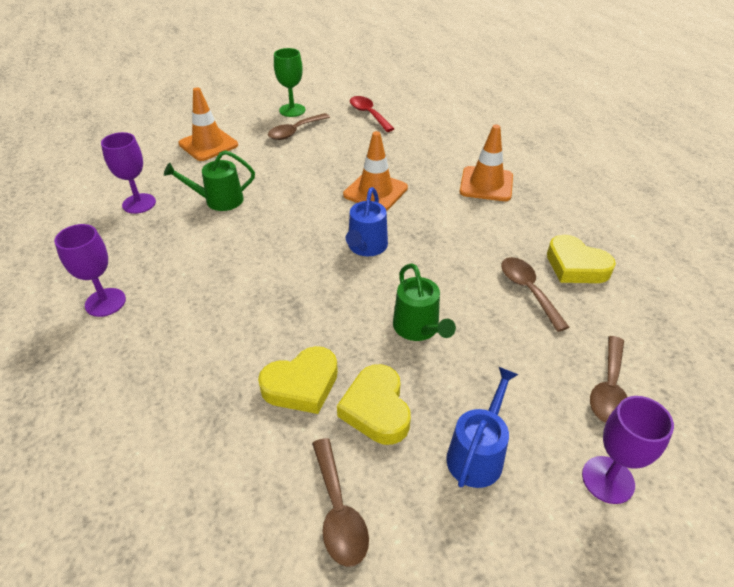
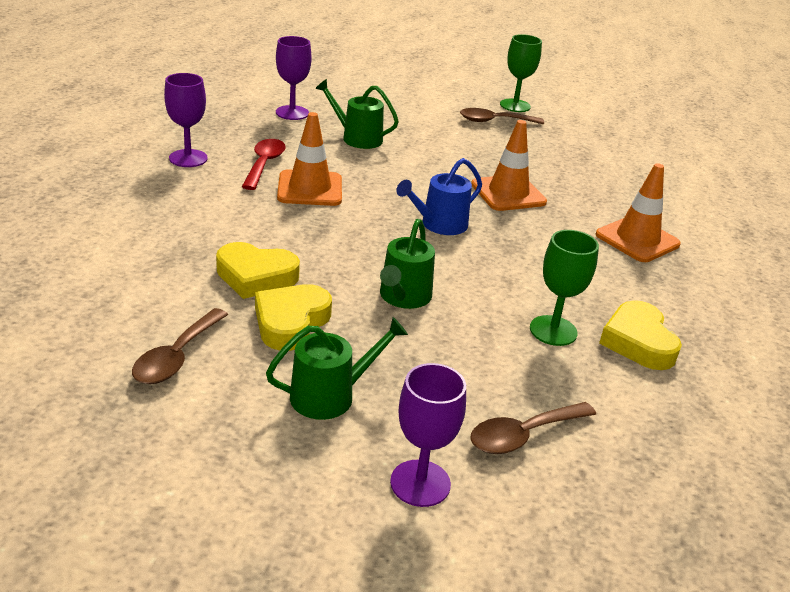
camera: 35 degrees right, 10 degrees down
orange traffic cone [178,87,238,161] -> orange traffic cone moved to [277,112,342,206]
red spoon [350,96,394,132] -> red spoon moved to [242,139,286,190]
blue watering can [446,367,519,488] -> green watering can [266,317,408,420]
brown spoon [501,257,569,332] -> green goblet [530,230,599,346]

